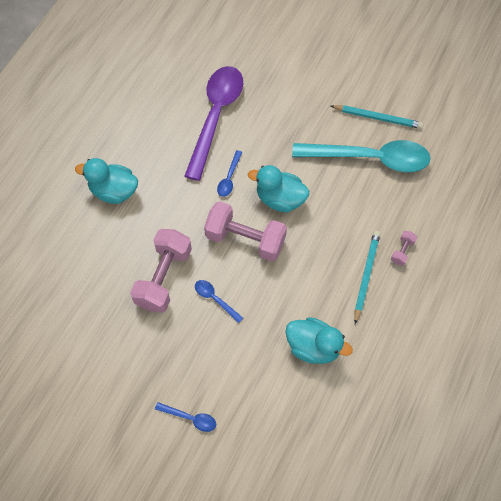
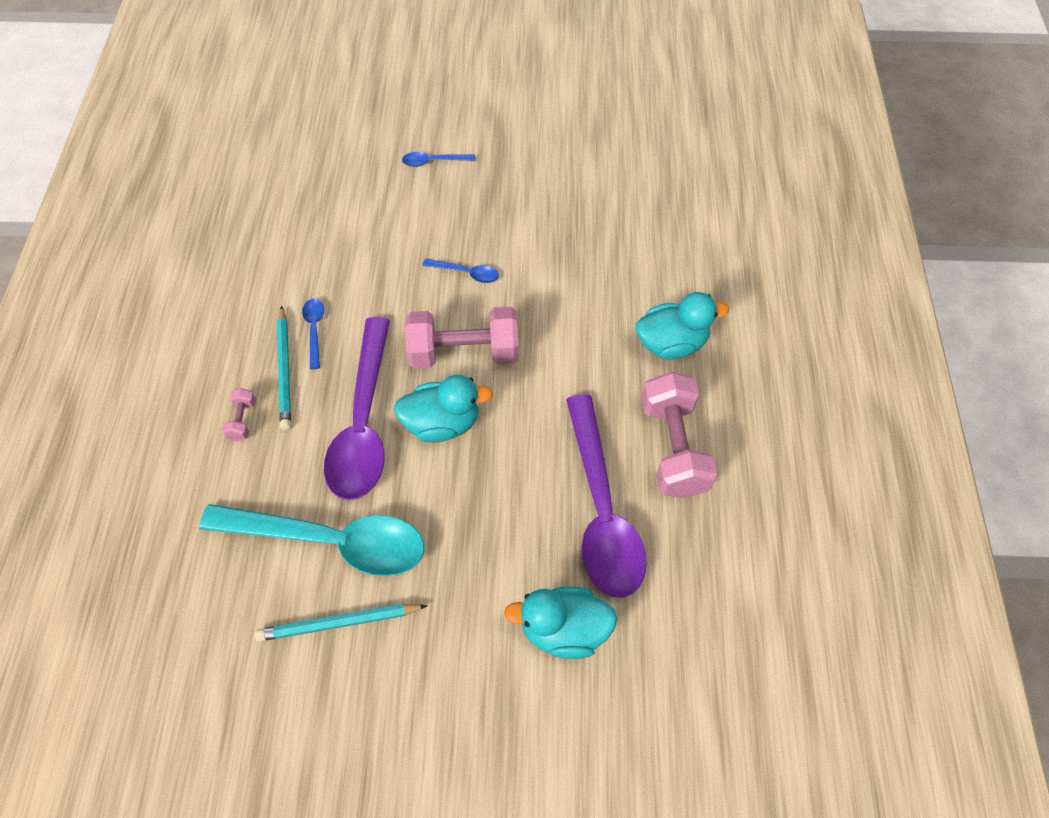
camera: 155 degrees right, 5 degrees down
pink dumbbell [130,229,192,313] -> pink dumbbell moved to [641,372,718,498]
blue spoon [217,150,242,197] -> blue spoon moved to [302,299,324,369]
turquoise duck [285,317,353,364] -> turquoise duck moved to [504,586,617,659]
turquoise spoon [292,140,431,172] -> turquoise spoon turned 150 degrees counterclockwise [199,504,424,576]
none -> purple spoon [324,317,390,500]

